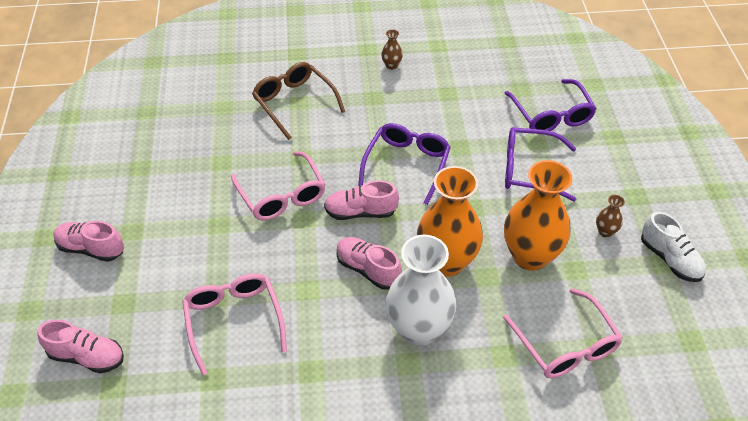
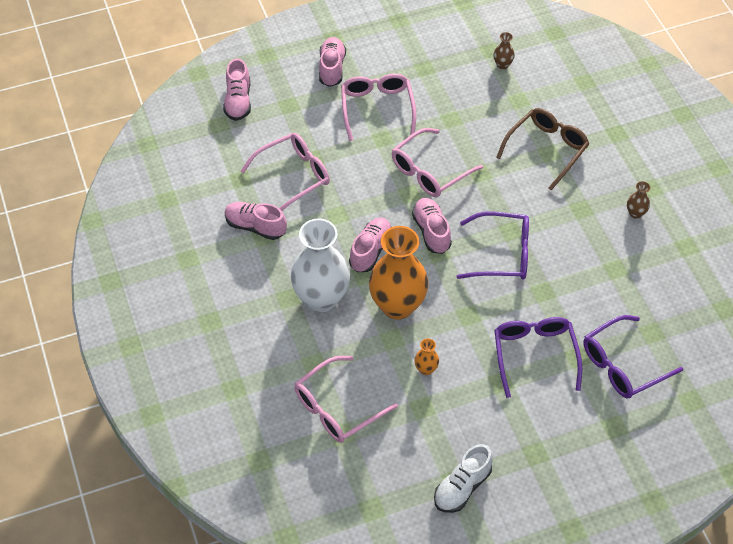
camera: 75 degrees right, 5 degrees up
orange vase [504,160,573,271] -> orange vase [414,338,439,375], size x0.41
brown vase [596,195,625,237] -> brown vase moved to [493,32,515,69]
none -> pink shoe [225,202,287,240]
none -> pink glasses [341,74,416,141]

